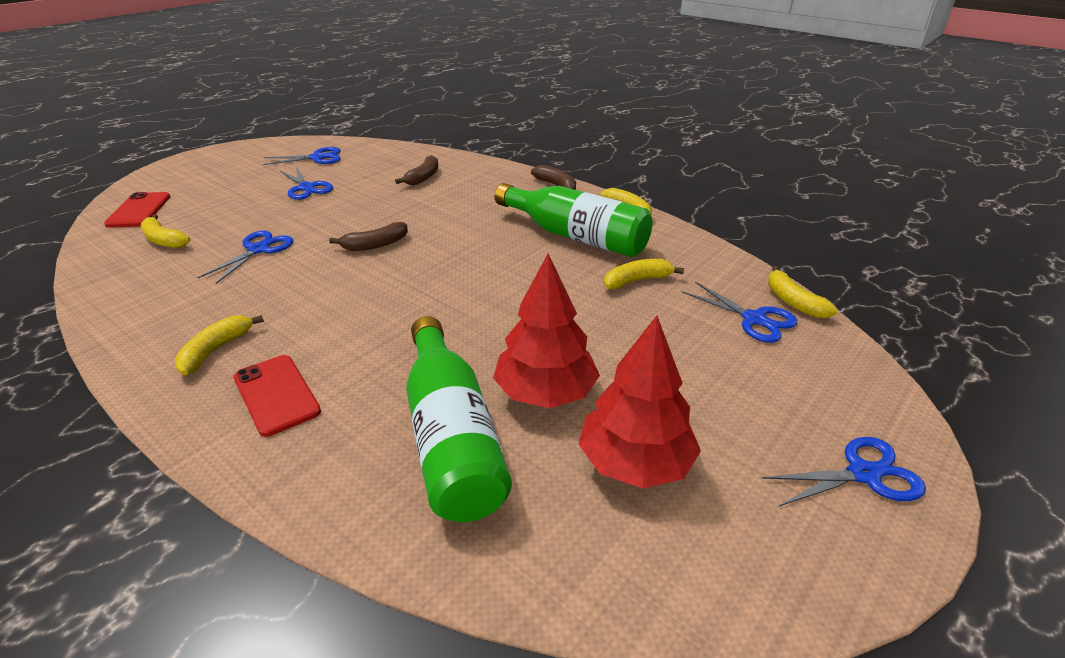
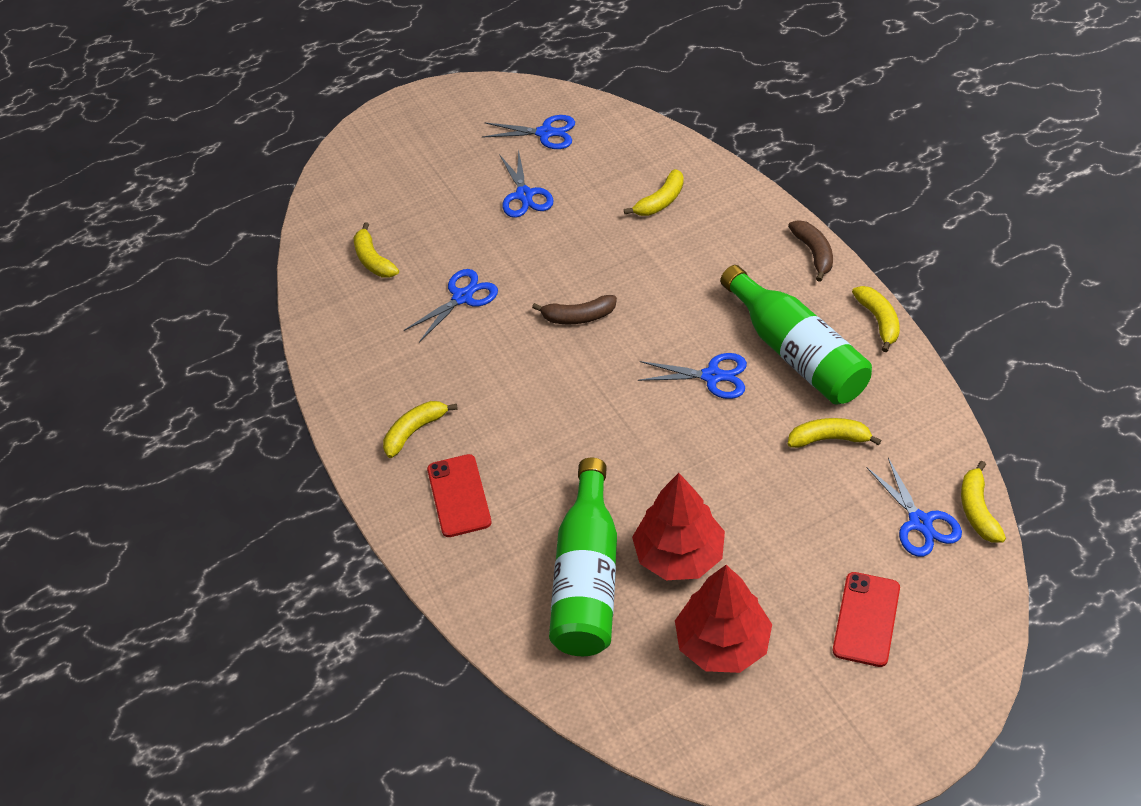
camera: 25 degrees right, 15 degrees up
red phone [104,192,171,228] -> red phone moved to [833,572,900,667]
brown banana [395,155,438,185] -> yellow banana [624,169,684,216]
blue scissors [761,437,926,506] -> blue scissors moved to [638,353,747,399]

